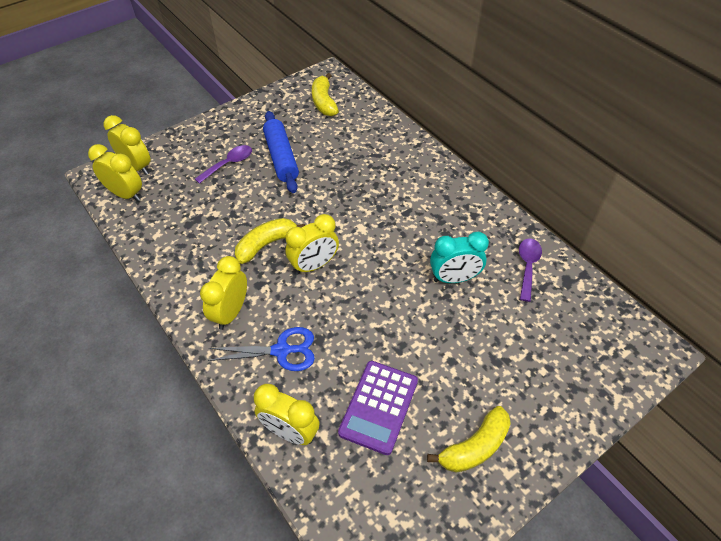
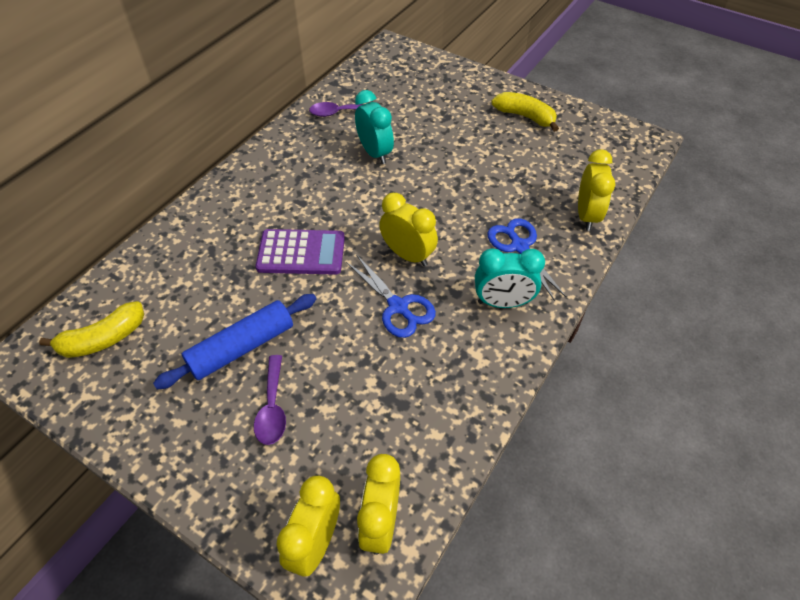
camera: 110 degrees left, 0 degrees up
purple spoon [195,145,252,184] -> purple spoon turned 120 degrees counterclockwise [254,355,286,445]
yellow clock [200,256,247,330] -> turquoise clock [475,249,545,308]
yellow banana [235,218,305,264] -> blue scissors [346,255,436,338]
purple calculator [338,361,418,455] -> purple calculator moved to [256,229,345,275]

